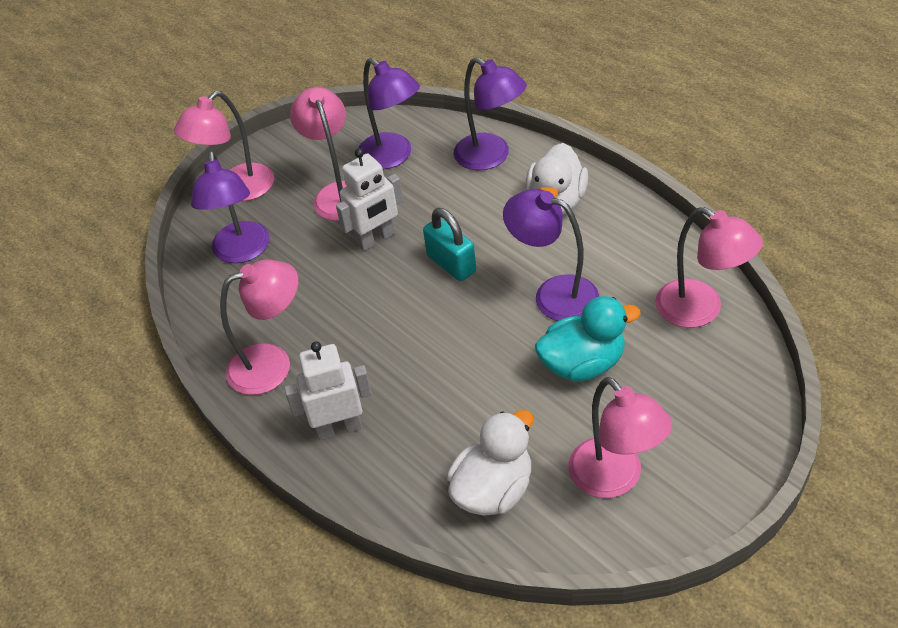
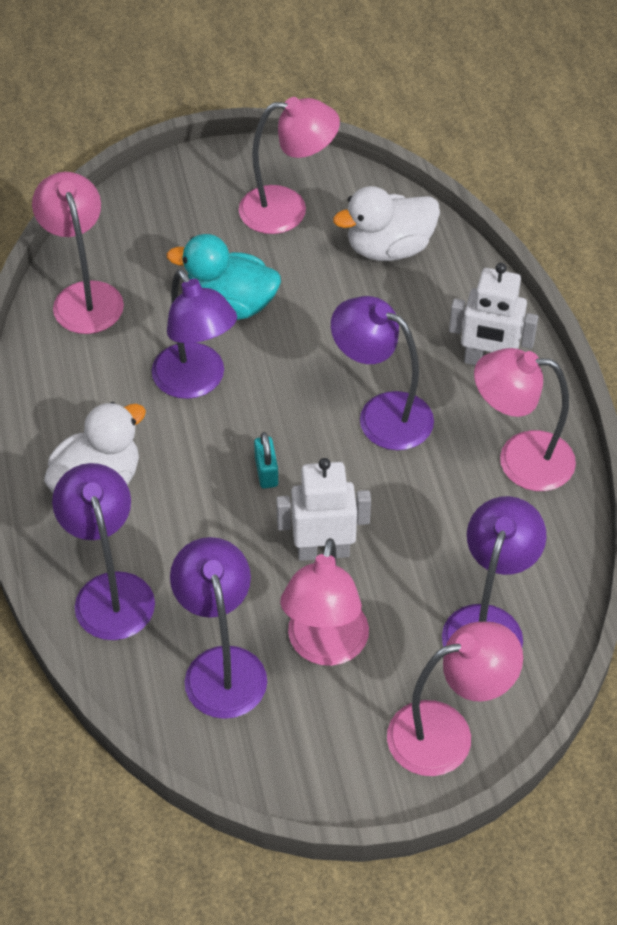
camera: 155 degrees left, 5 degrees up
turquoise padlock [423,208,476,281] -> turquoise padlock [254,432,278,489], size x0.62
pink lamp [568,377,672,498] -> pink lamp turned 90 degrees clockwise [239,97,340,234]
none -> purple lamp [331,296,434,450]

